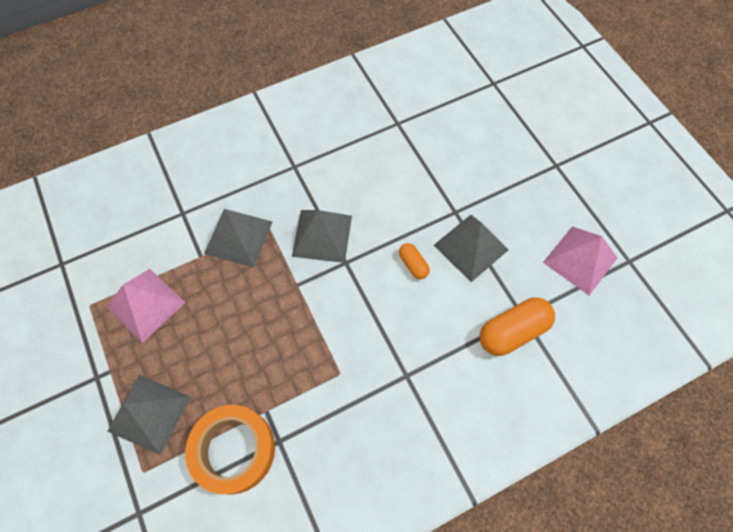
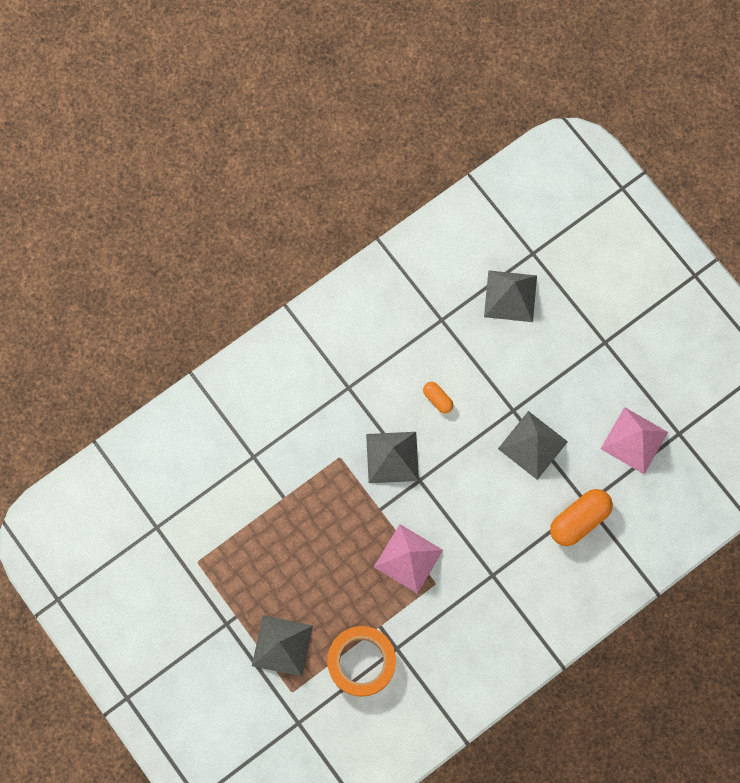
camera: 10 degrees left, 10 degrees up
pink pyramid [107,269,186,343] -> pink pyramid moved to [374,524,443,593]
grey pyramid [204,209,273,267] -> grey pyramid moved to [484,270,537,322]
orange capsule [399,243,430,279] -> orange capsule moved to [423,382,454,414]

